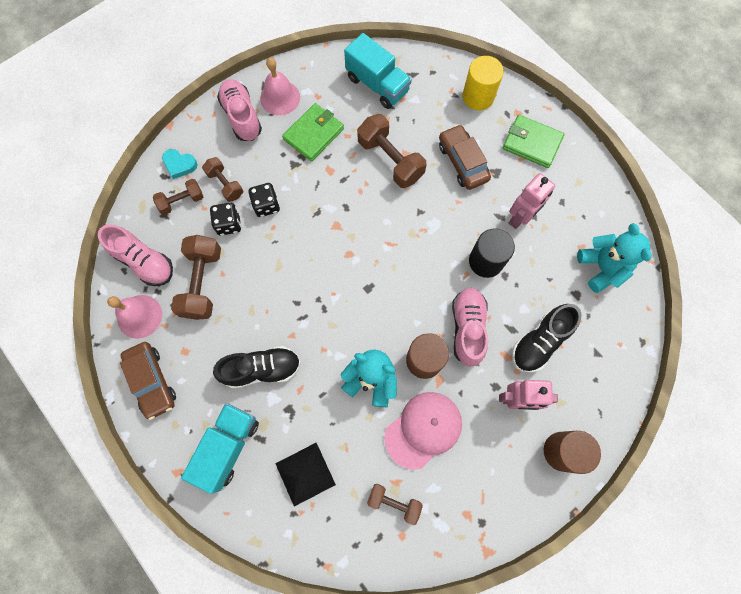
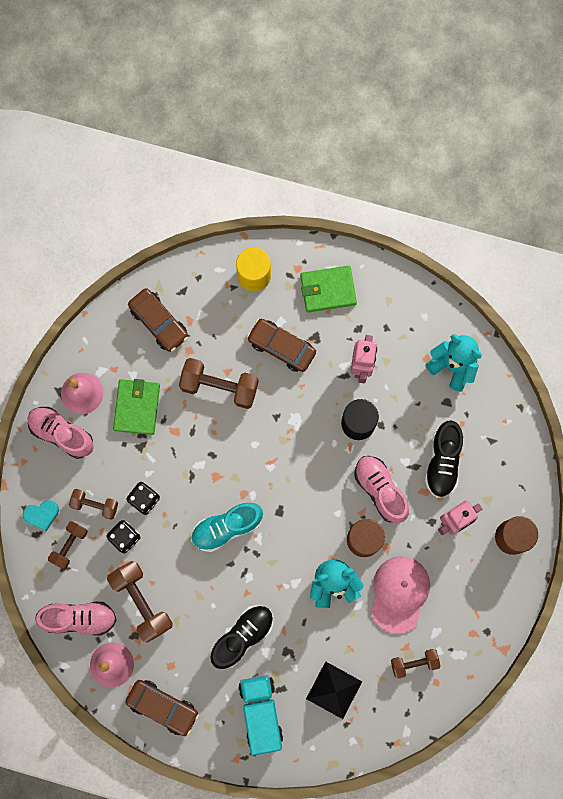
camera: 35 degrees left, 5 degrees up
turquoise truck [344,33,412,109] -> brown car [128,288,188,352]
none -> turquoise shoe [191,503,263,552]

